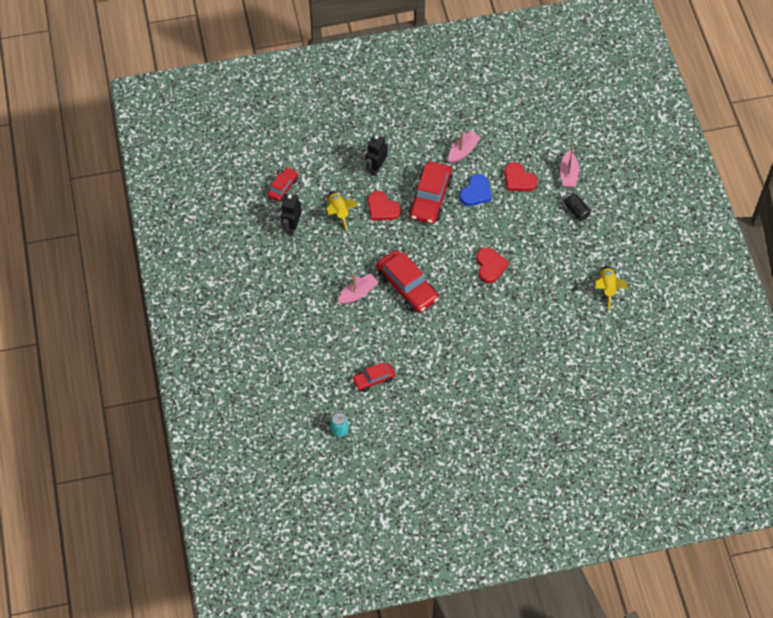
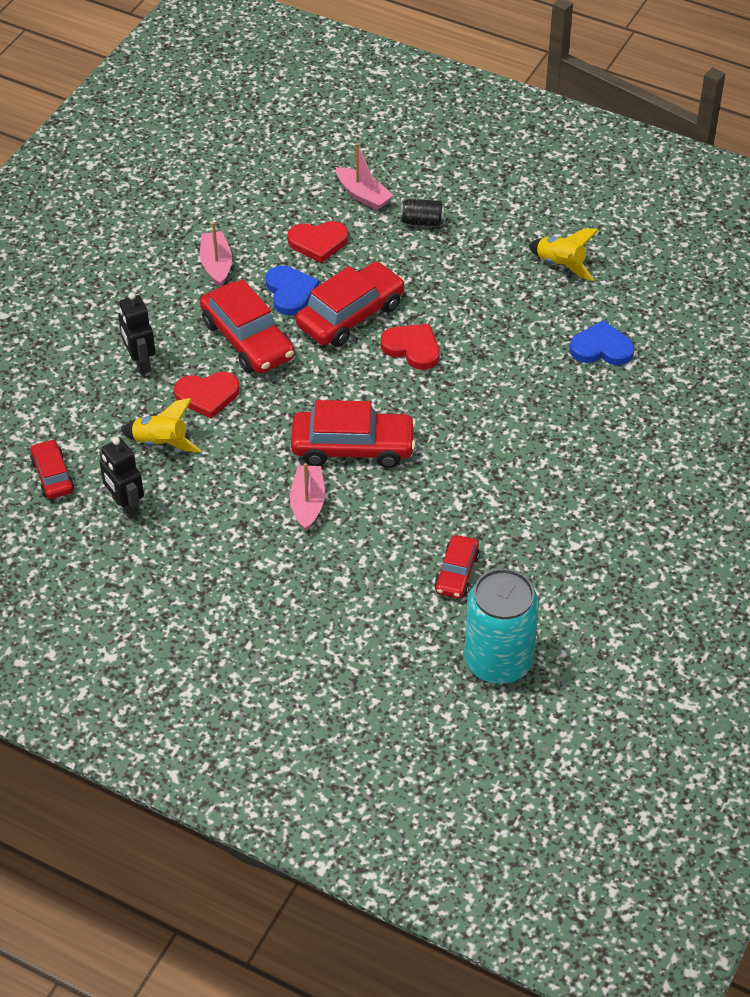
camera: 50 degrees left, 10 degrees down
turquoise can [331,412,348,437] -> turquoise can [464,568,539,684], size x2.27
none -> red car [296,262,405,347]
none -> blue heart [570,320,635,365]

